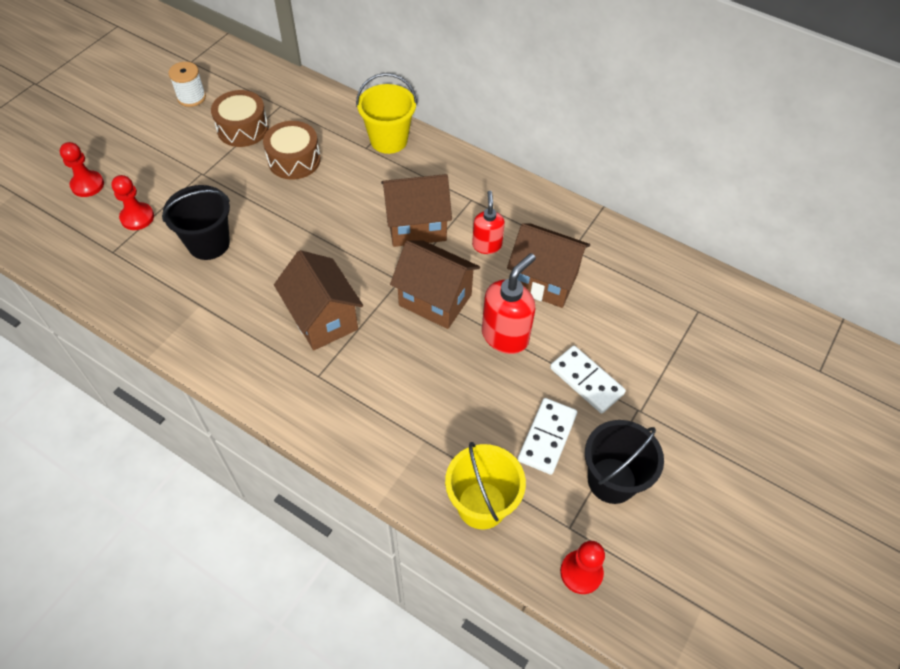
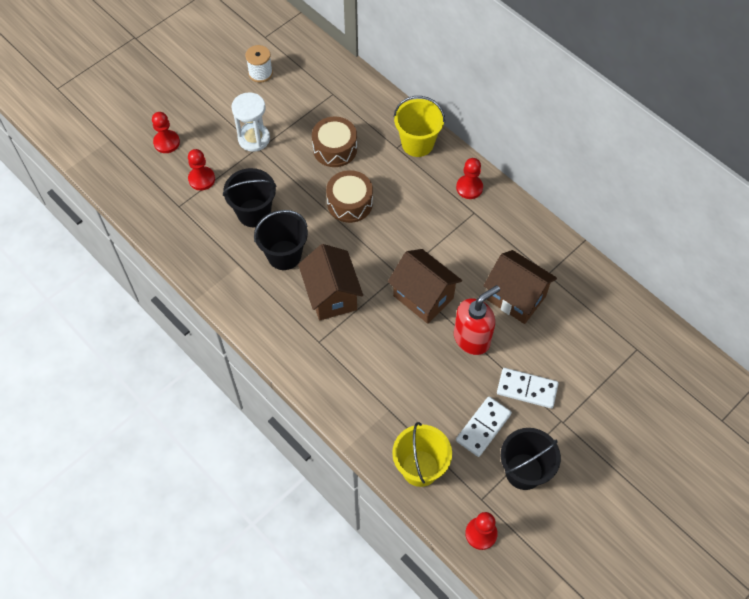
camera: 15 degrees right, 5 degrees up
brown drum [211,90,269,147] -> brown drum moved to [326,170,373,223]
brown house [381,174,452,247] -> none
red soap dispenser [472,191,505,254] -> none
white domino [550,346,626,414] -> white domino turned 45 degrees counterclockwise [497,368,559,408]
none -> white hourglass [232,92,270,152]
none -> black bucket [254,210,308,270]
none -> red pawn [456,158,483,199]

